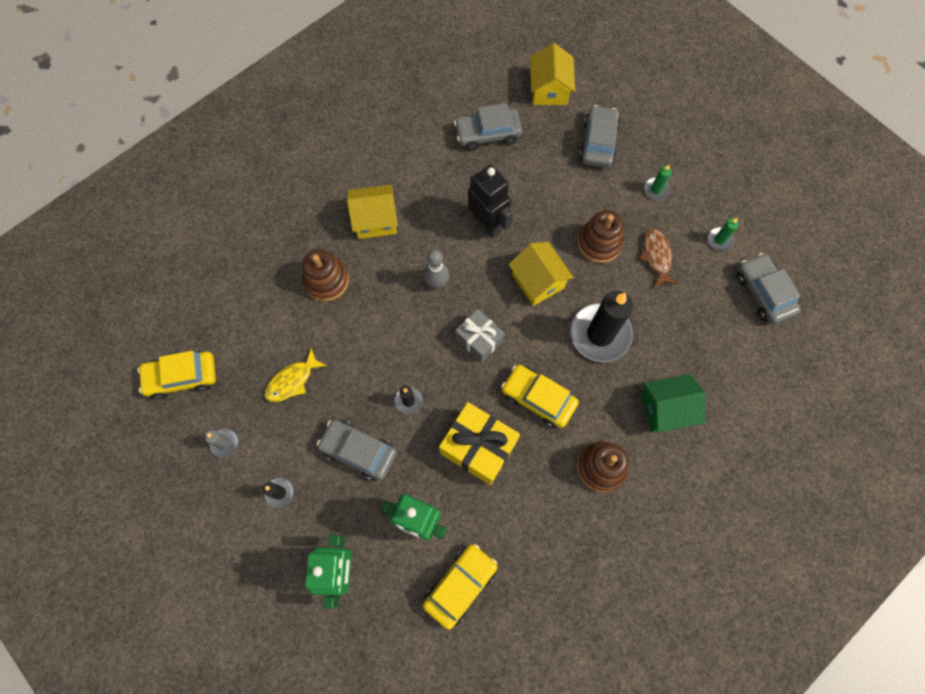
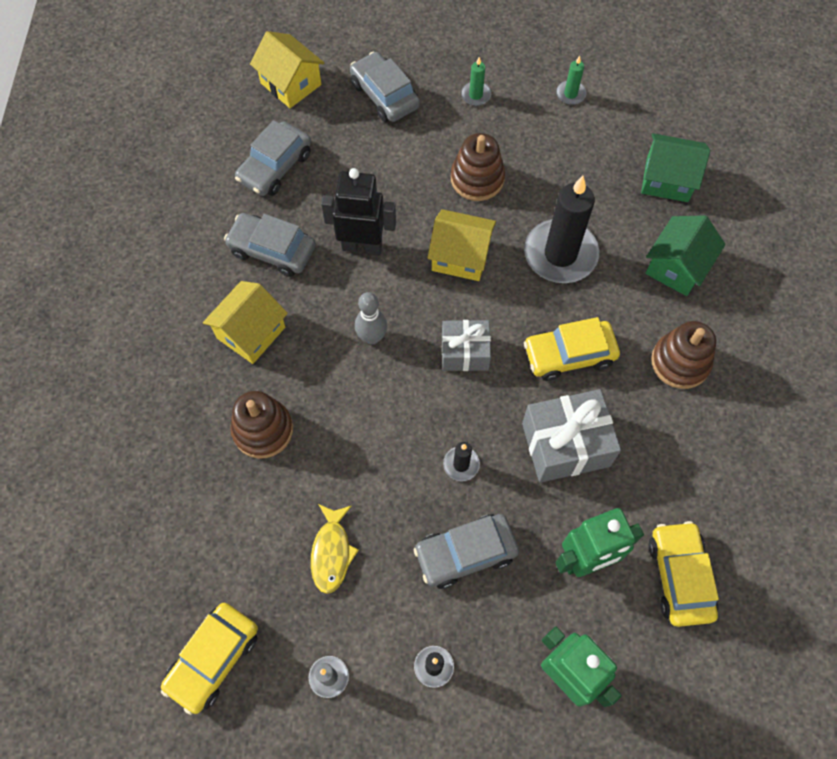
camera: 45 degrees left, 5 degrees down
yellow gift [439,402,520,485] -> grey gift [522,389,621,483]
brown fish [640,229,677,287] -> none
grey car [737,253,801,324] -> grey car moved to [224,213,316,277]
none -> green house [641,133,710,202]

